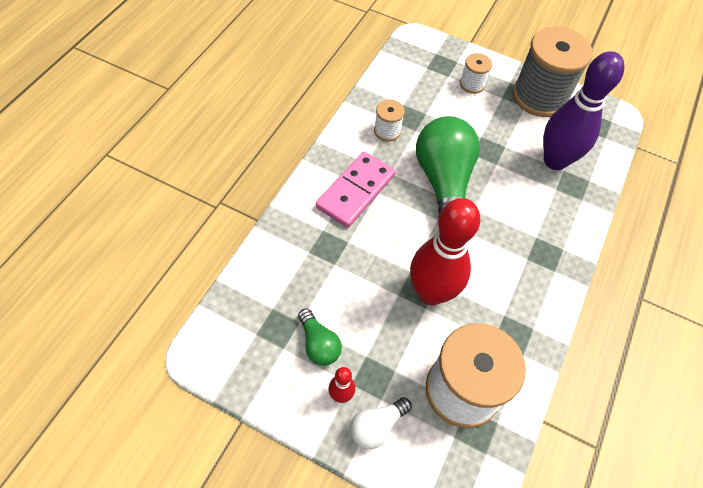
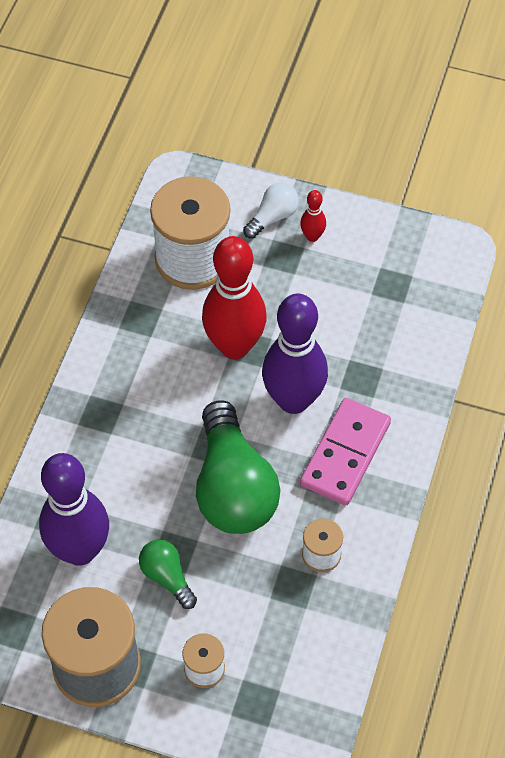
camera: 175 degrees right, 0 degrees up
green light bulb [298,308,342,366] -> green light bulb moved to [139,539,197,609]
none -> purple bowling pin [262,294,328,414]

